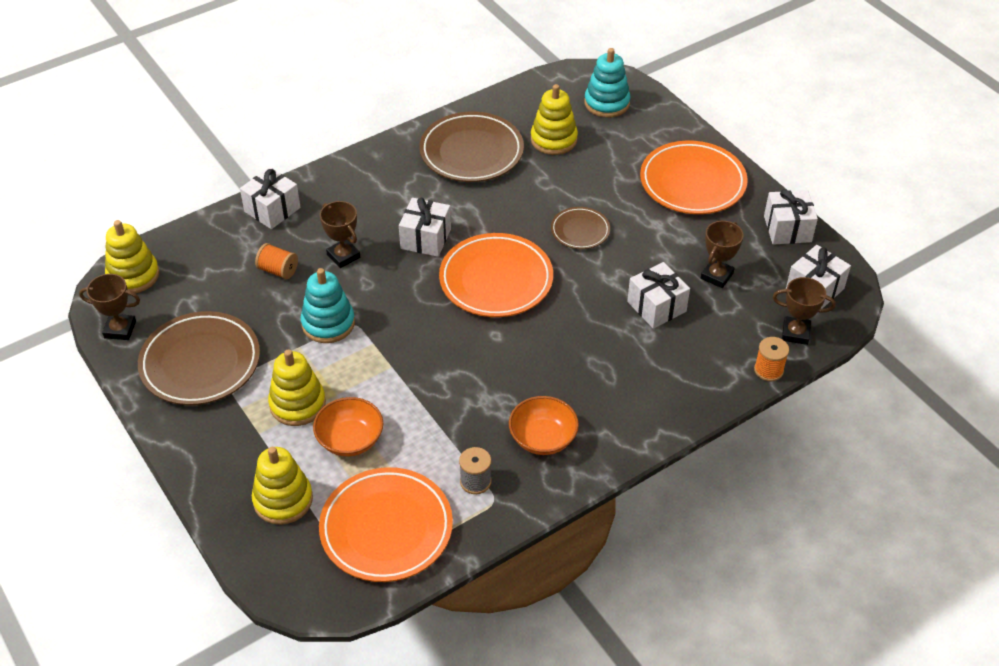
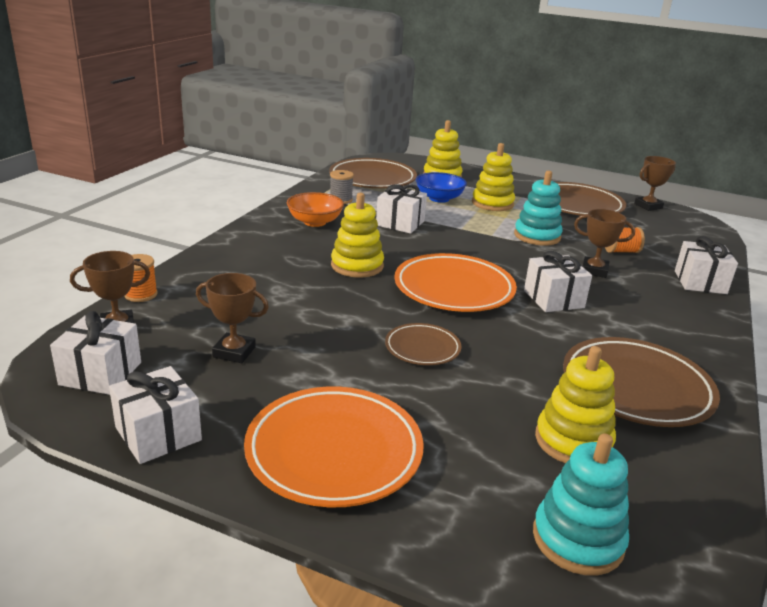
camera: 145 degrees right, 20 degrees down
yellow stacking toy [105,220,159,293] -> yellow stacking toy moved to [331,193,384,278]
orange bowl [313,397,383,456] -> blue bowl [416,172,467,203]
orange plate [319,467,453,582] -> brown plate [329,158,417,188]
white gift [627,262,690,329] -> white gift moved to [376,184,427,234]
brown trophy [701,221,744,288] -> brown trophy turned 75 degrees counterclockwise [196,273,269,363]

